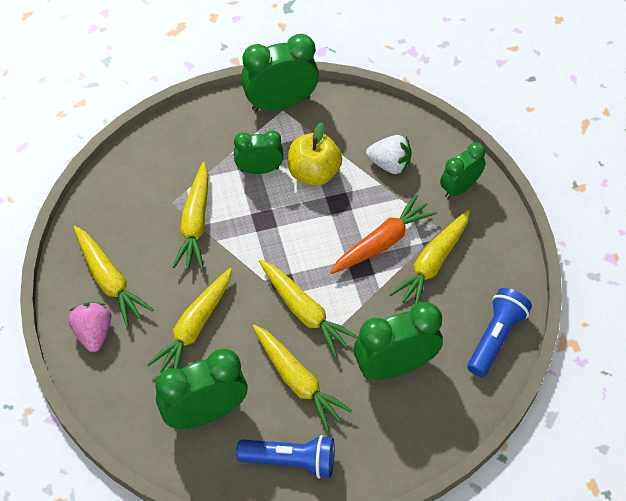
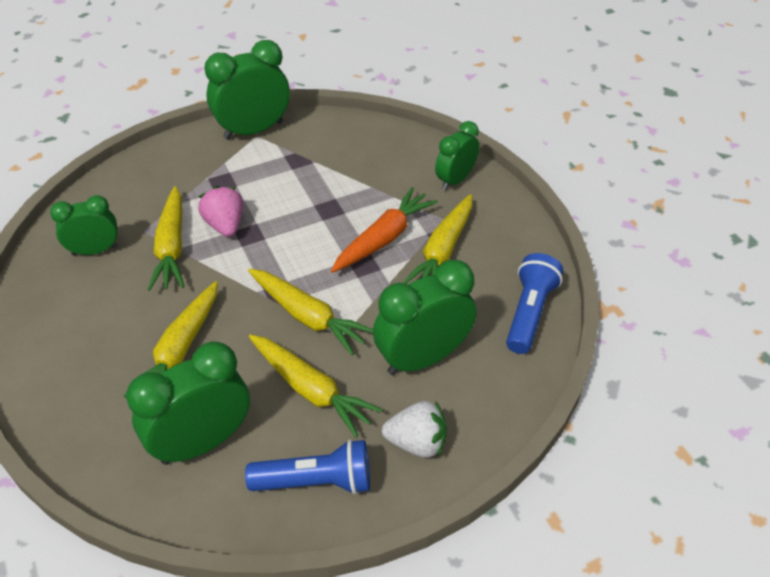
camera: 10 degrees left, 10 degrees down
pink strawberry [68,302,111,352] -> pink strawberry moved to [198,186,243,237]
yellow carrot [73,226,154,327] -> none
green clock [234,130,283,174] -> green clock moved to [50,195,118,256]
yellow apple [288,123,342,186] -> none
white strawberry [366,135,411,174] -> white strawberry moved to [382,400,447,458]

